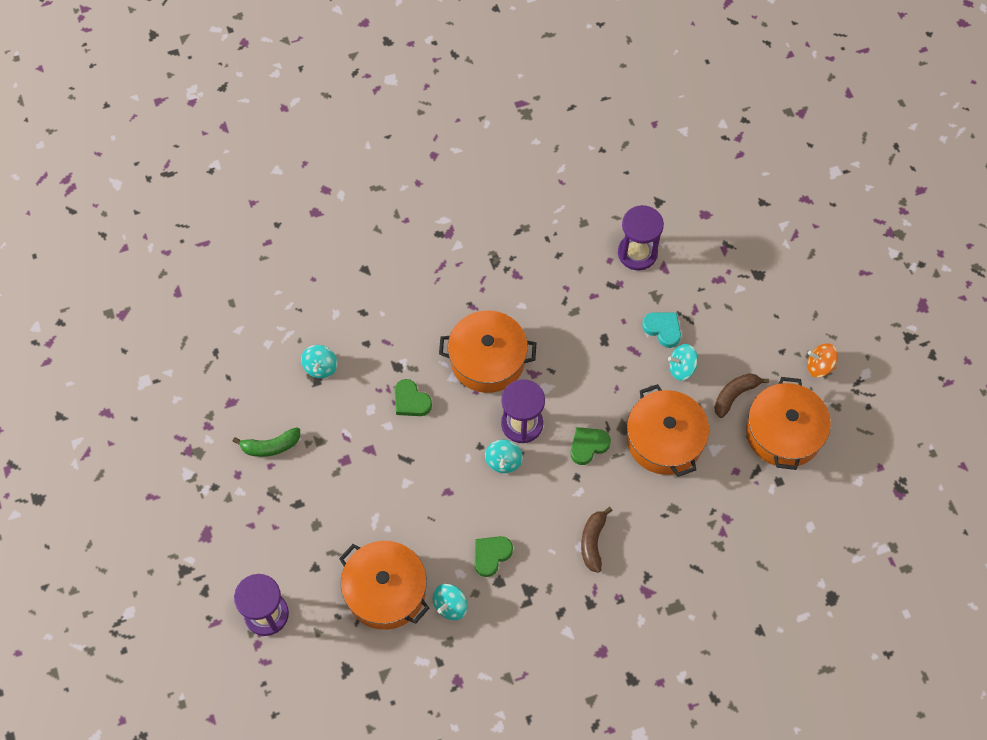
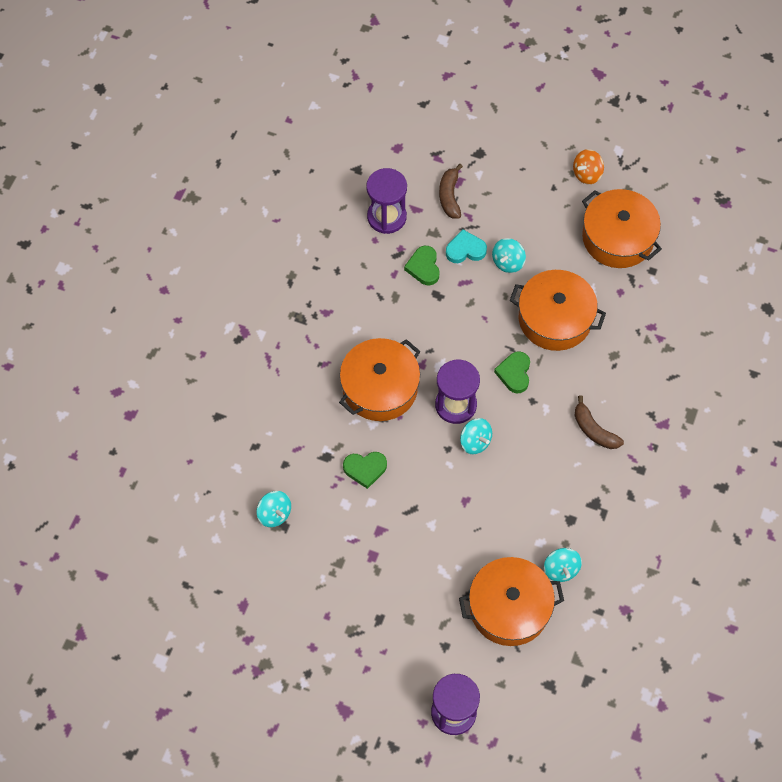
camera: 50 degrees left, 0 degrees up
green banana [233,427,300,457] -> none
green heart [474,536,513,577] -> green heart moved to [404,246,440,285]
brown banana [714,373,769,418] -> brown banana moved to [439,164,463,219]

